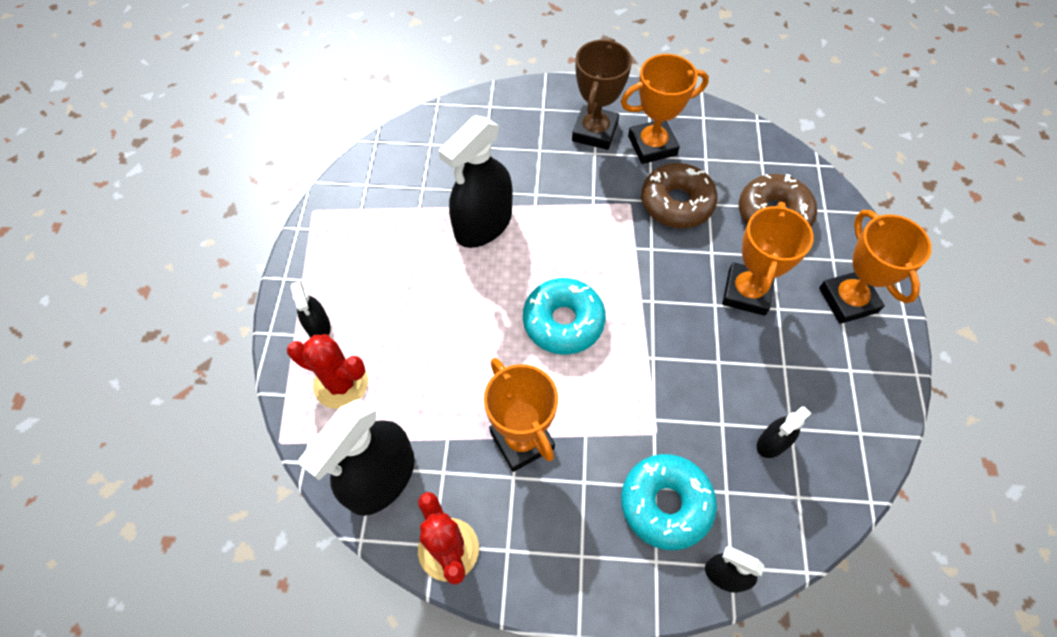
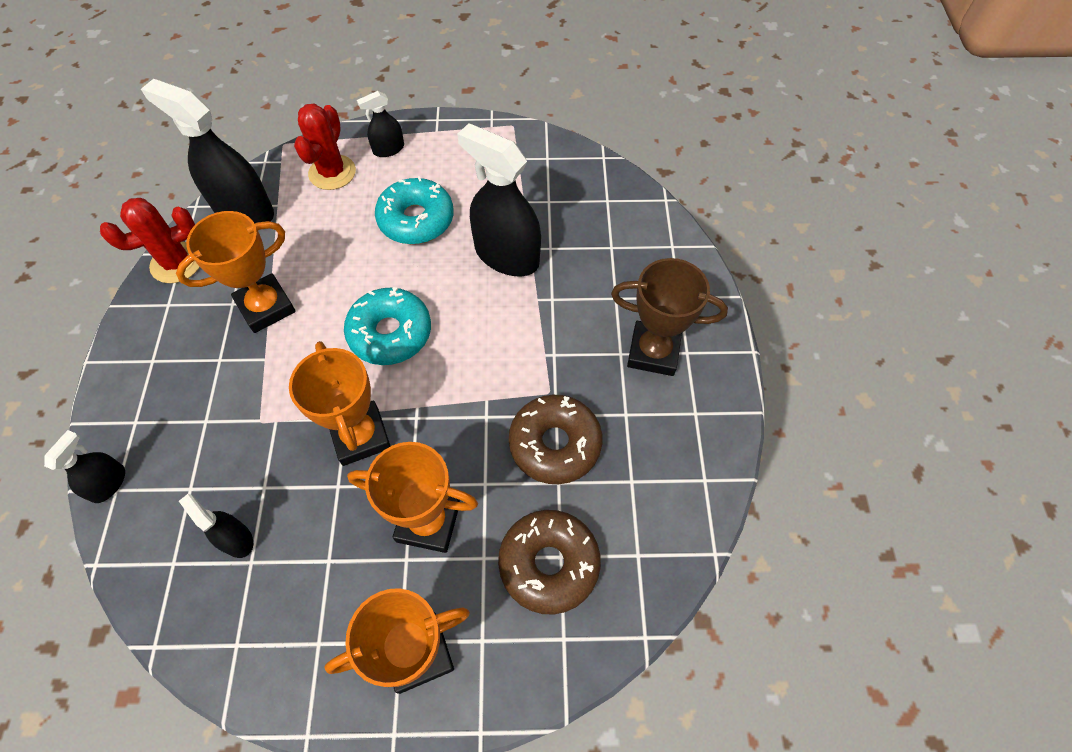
camera: 85 degrees right, 0 degrees up
orange trophy [621,54,709,164] -> orange trophy moved to [289,341,390,466]
turquoise donut [621,454,717,550] -> turquoise donut moved to [375,176,454,244]

